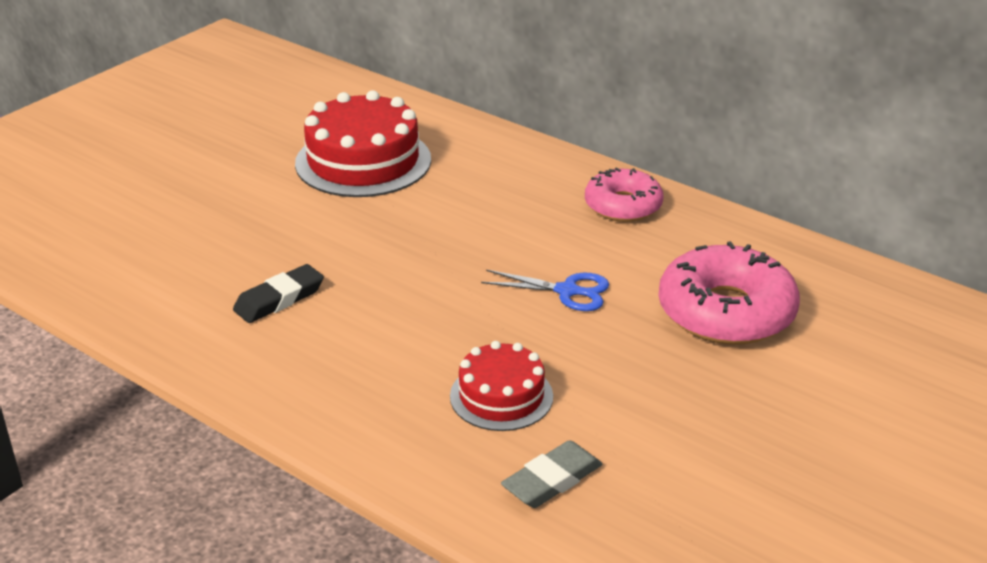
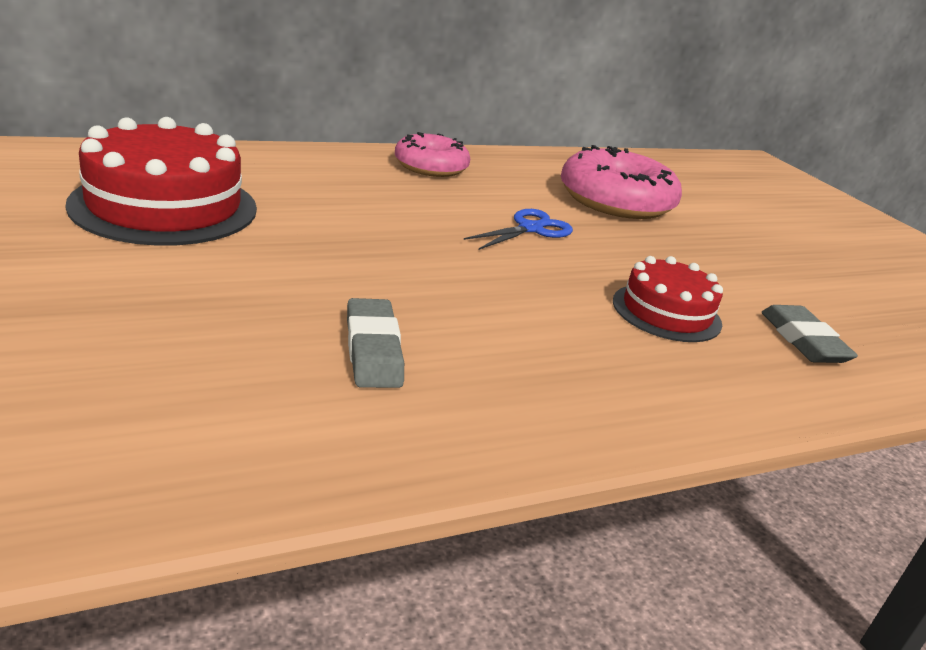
camera: 65 degrees left, 5 degrees down
black eraser [233,264,324,323] -> grey eraser [347,298,404,388]

